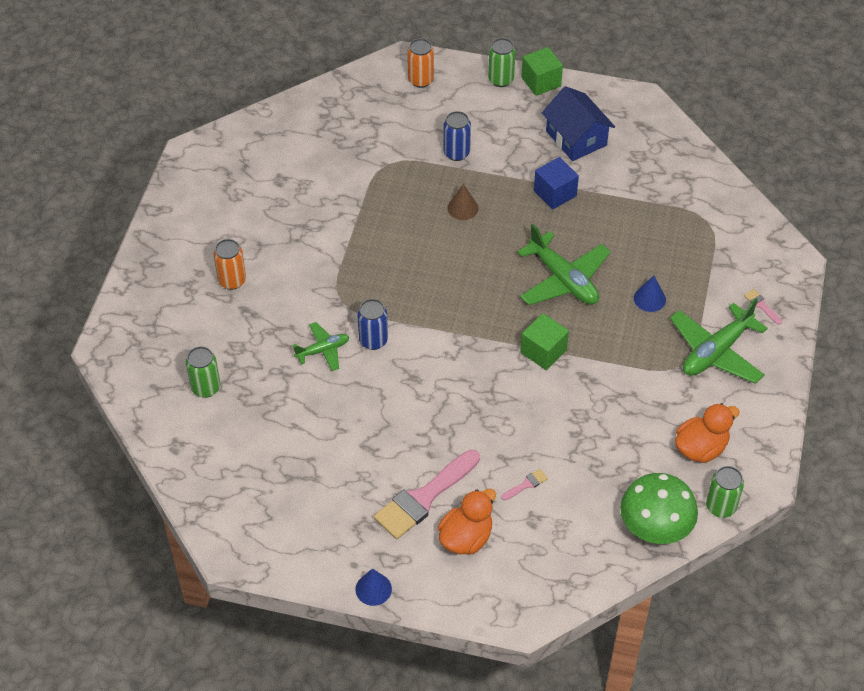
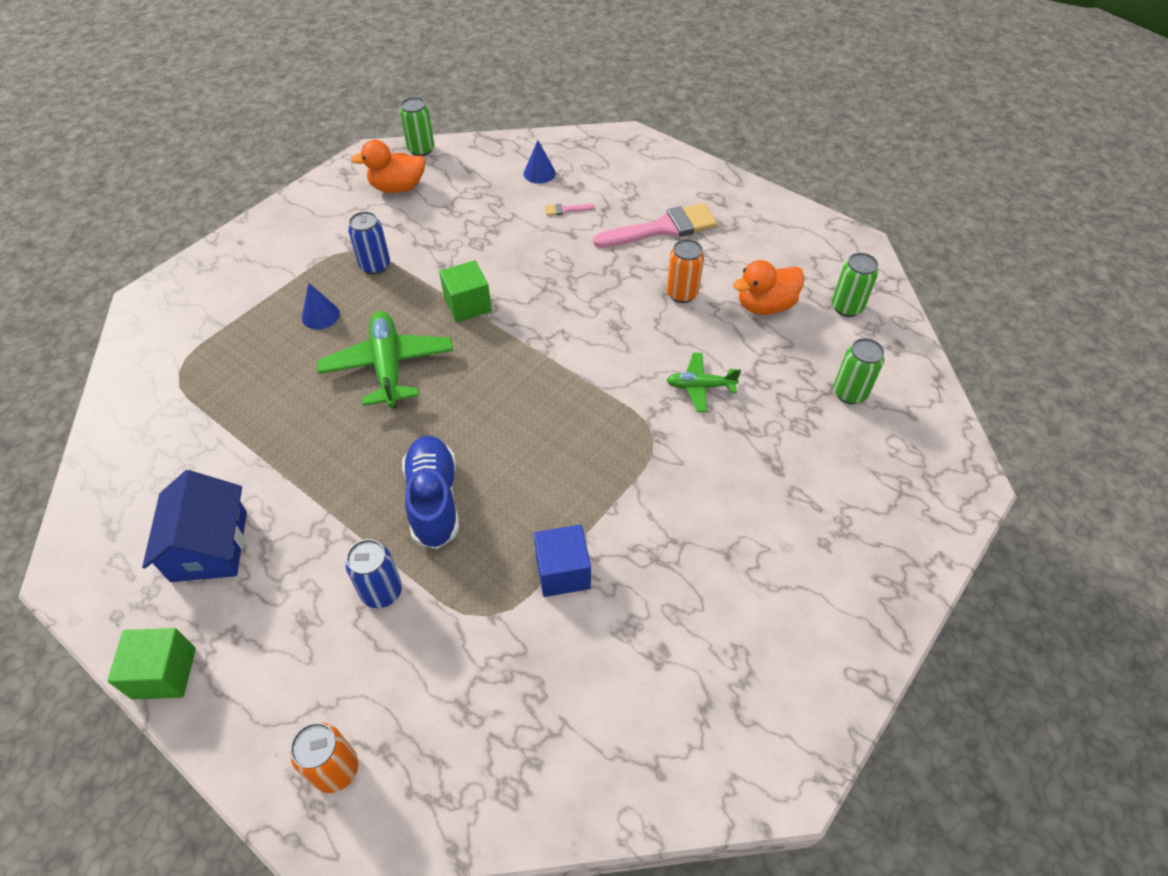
camera: 155 degrees left, 0 degrees up
orange can [213,239,246,290] -> orange can moved to [666,239,704,303]
blue cone [355,568,392,606] -> blue cone moved to [524,140,556,184]
blue can [357,299,388,350] -> blue can moved to [348,211,390,275]
orange duck [438,489,496,554] -> orange duck moved to [733,260,805,315]
brown cone [447,184,478,220] -> blue shoe [402,436,459,549]
green can [488,38,516,87] -> green can moved to [832,253,878,317]
blue cube [534,157,579,210] -> blue cube moved to [534,525,591,597]
green mushroom [620,473,698,544] -> none
green plane [670,298,768,384] -> none
pink brush [744,289,782,324] -> none

